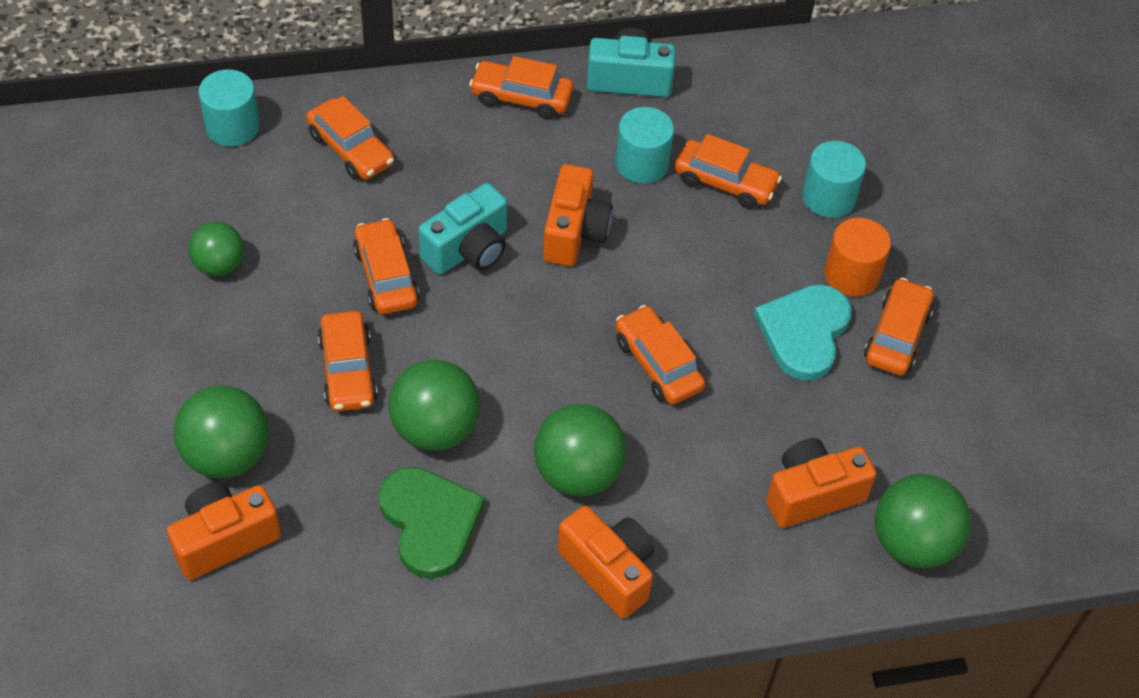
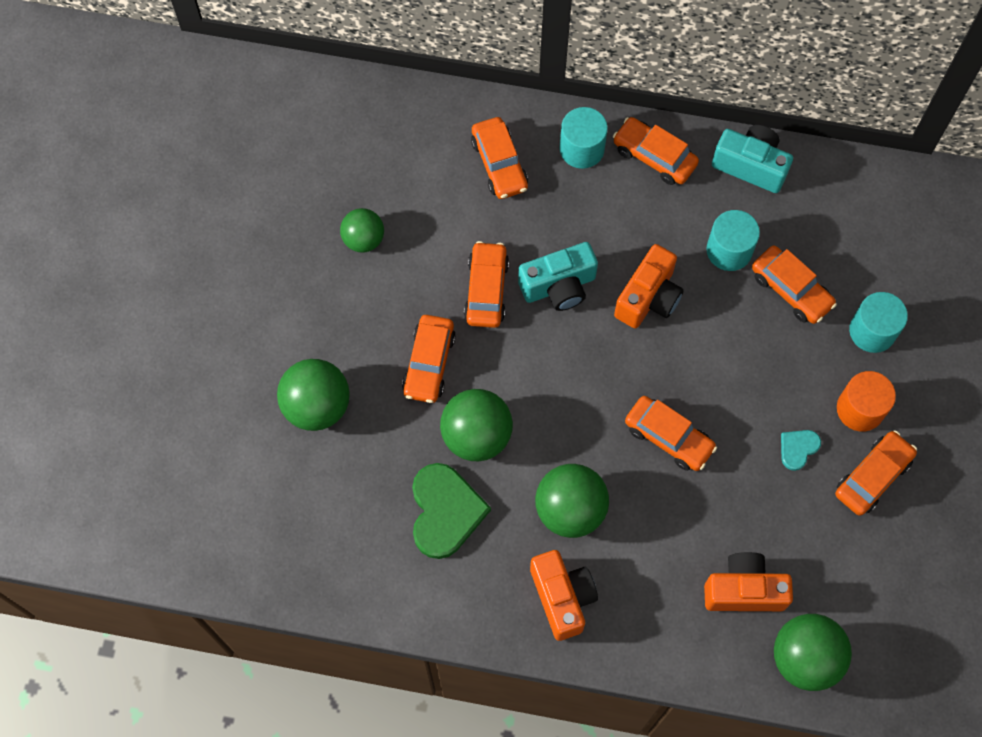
camera: 25 degrees right, 15 degrees up
orange camera [167,482,281,580] -> none
turquoise cylinder [198,69,260,147] -> turquoise cylinder moved to [560,107,608,169]
orange car [616,305,705,405] -> orange car turned 135 degrees clockwise [625,396,717,471]
turquoise heart [754,284,852,381] -> turquoise heart [781,430,821,471], size x0.50

